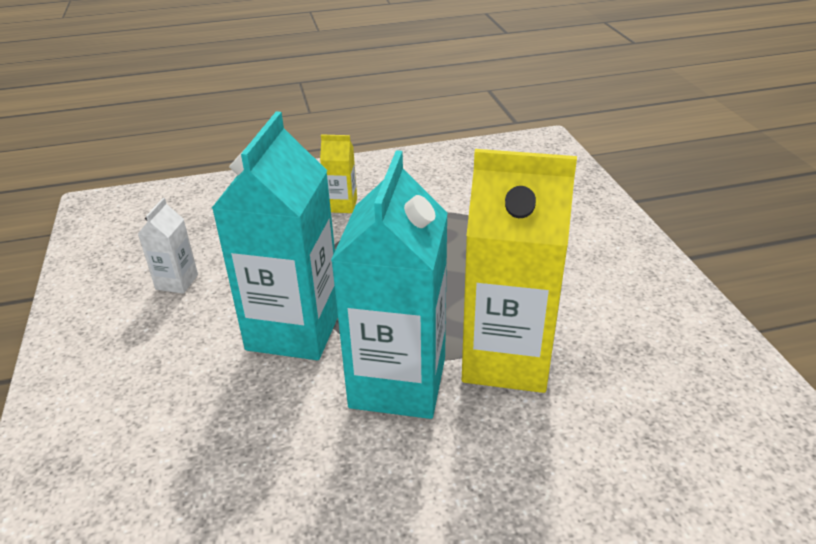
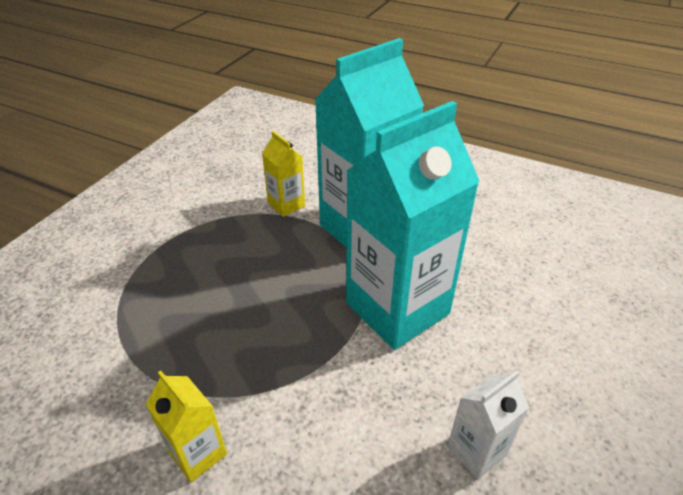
camera: 140 degrees left, 5 degrees up
yellow carton [462,149,577,393] -> yellow carton [262,131,305,217], size x0.45

